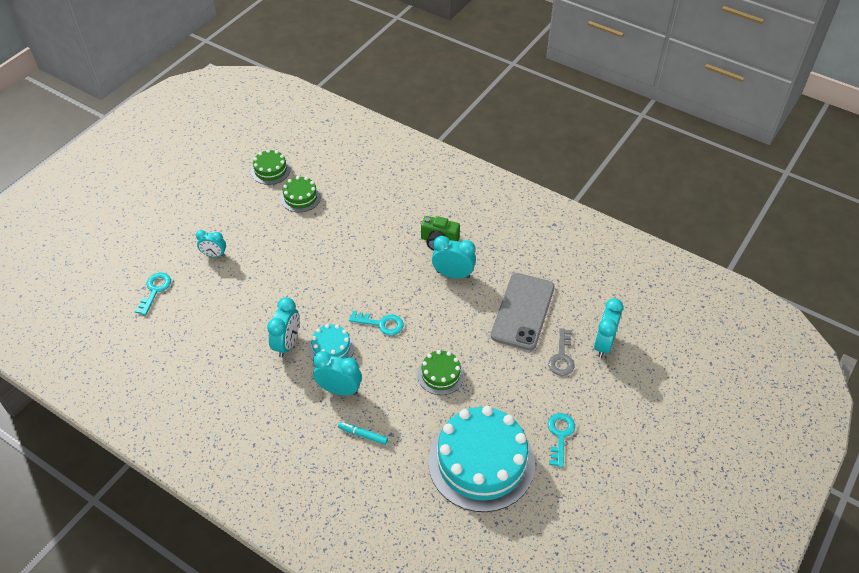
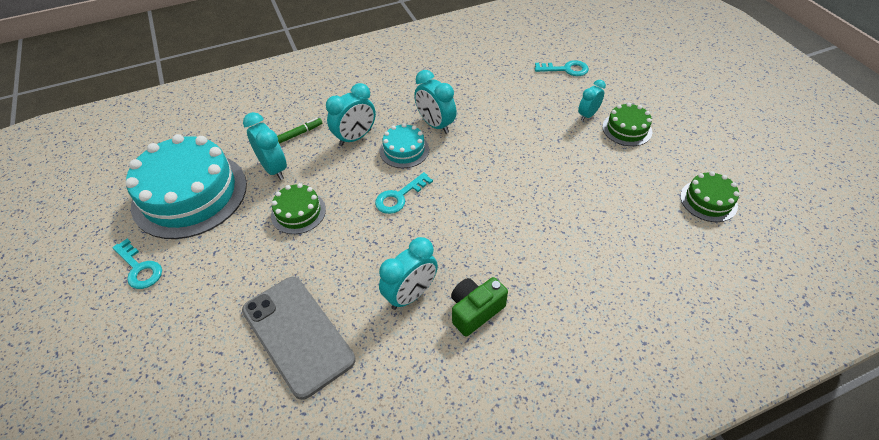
camera: 125 degrees right, 0 degrees up
turquoise key [134,273,171,315] -> turquoise key turned 45 degrees counterclockwise [535,60,589,76]
green cake [280,176,321,212] -> green cake moved to [602,103,652,146]
turquoise marker [338,422,388,445] -> green marker [277,118,322,144]
grey key [548,328,574,376] -> none
turquoise clock [594,298,624,358] -> turquoise clock moved to [243,112,287,180]

